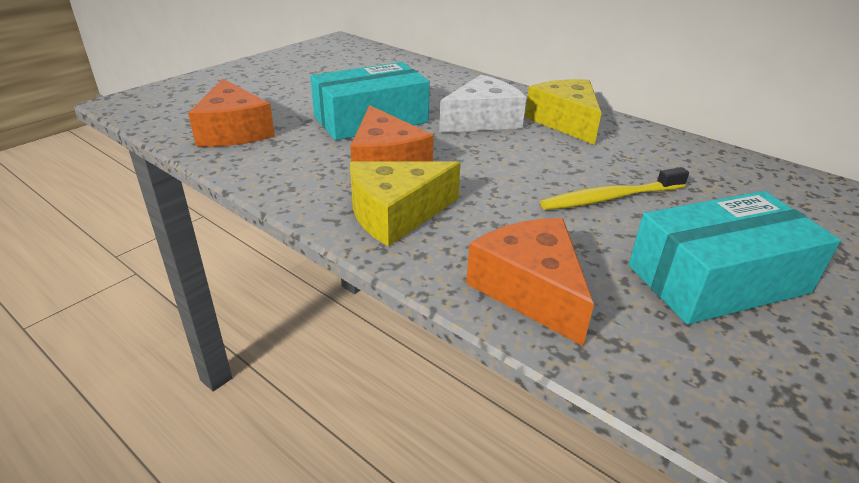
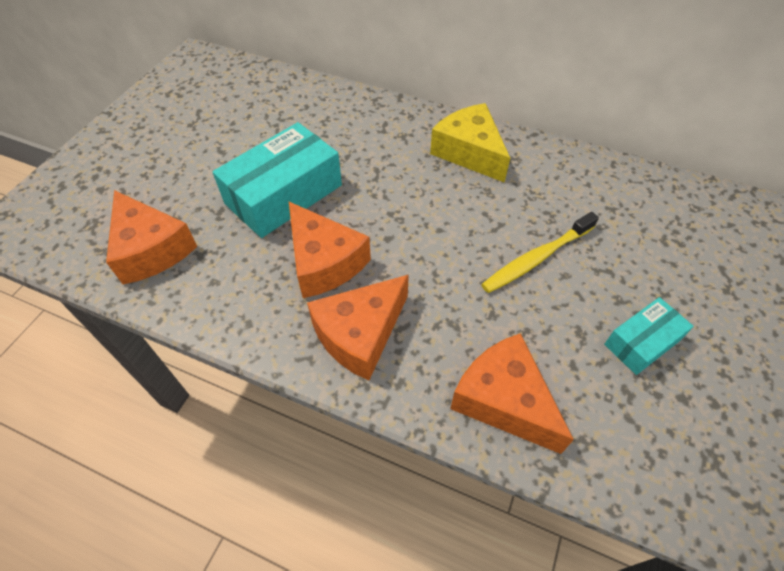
camera: 15 degrees left, 20 degrees up
yellow cheese [350,162,461,247] -> orange cheese [307,274,409,380]
white cheese [439,75,526,133] -> none
turquoise box [629,191,841,324] -> turquoise box [604,297,694,375], size x0.54

